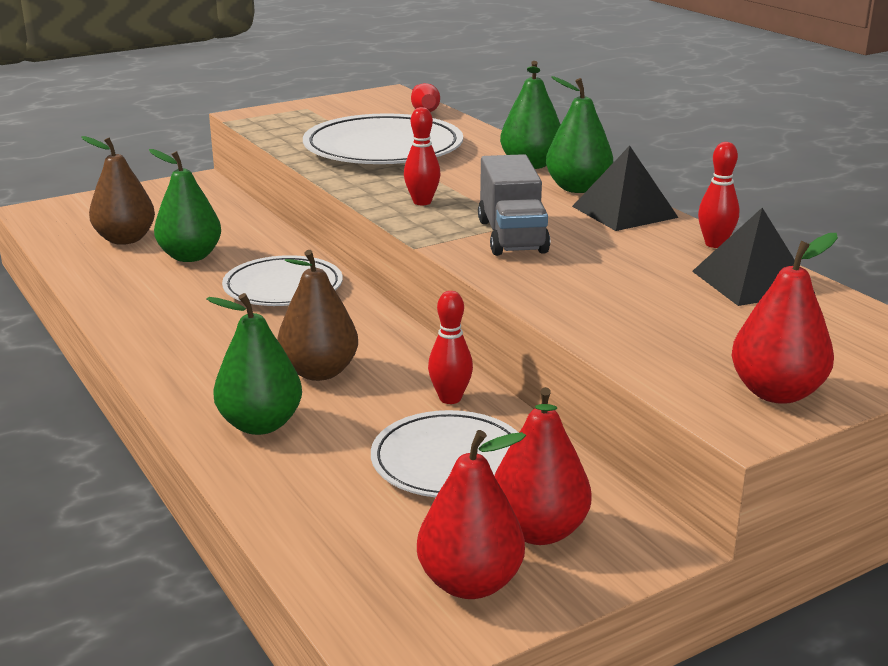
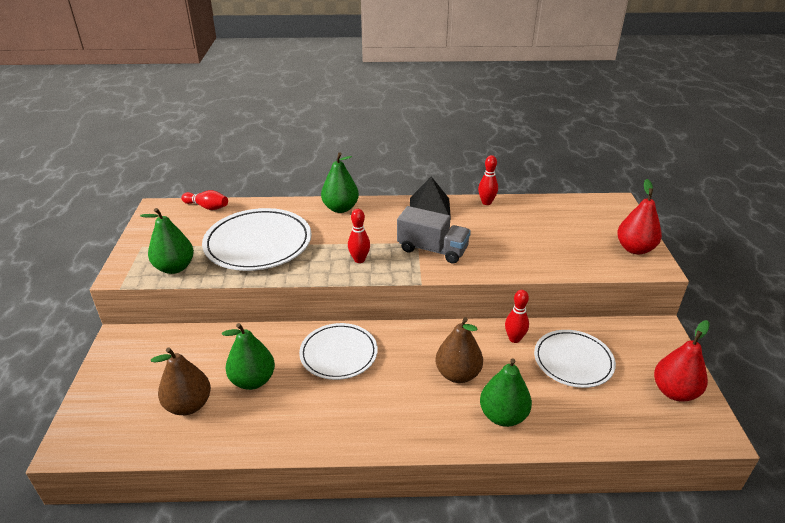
camera: 60 degrees left, 10 degrees up
red pear [494,387,592,545] -> none
green pear [546,76,613,193] -> green pear moved to [140,208,194,274]
black pyramid [692,208,815,306] -> none

